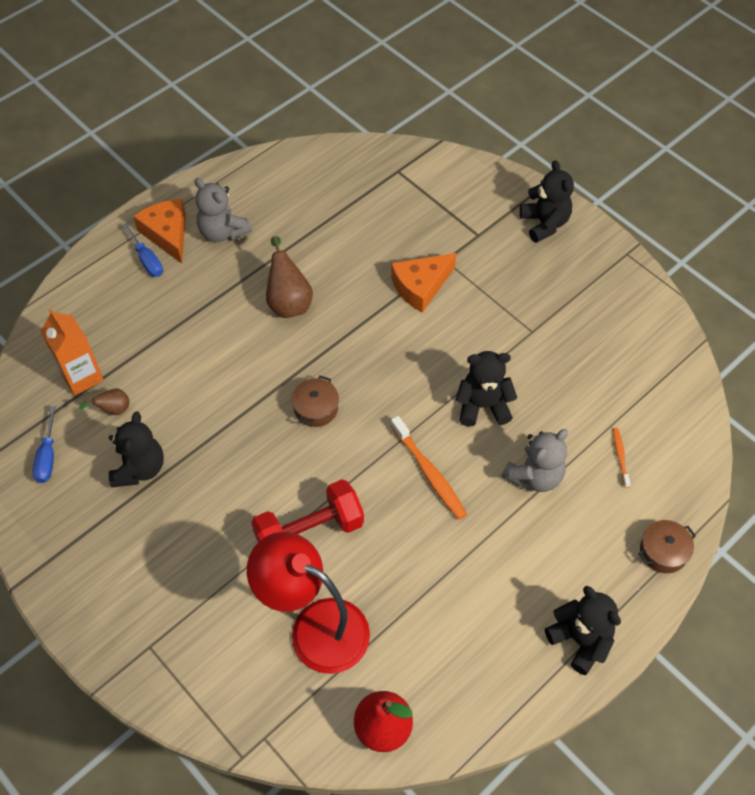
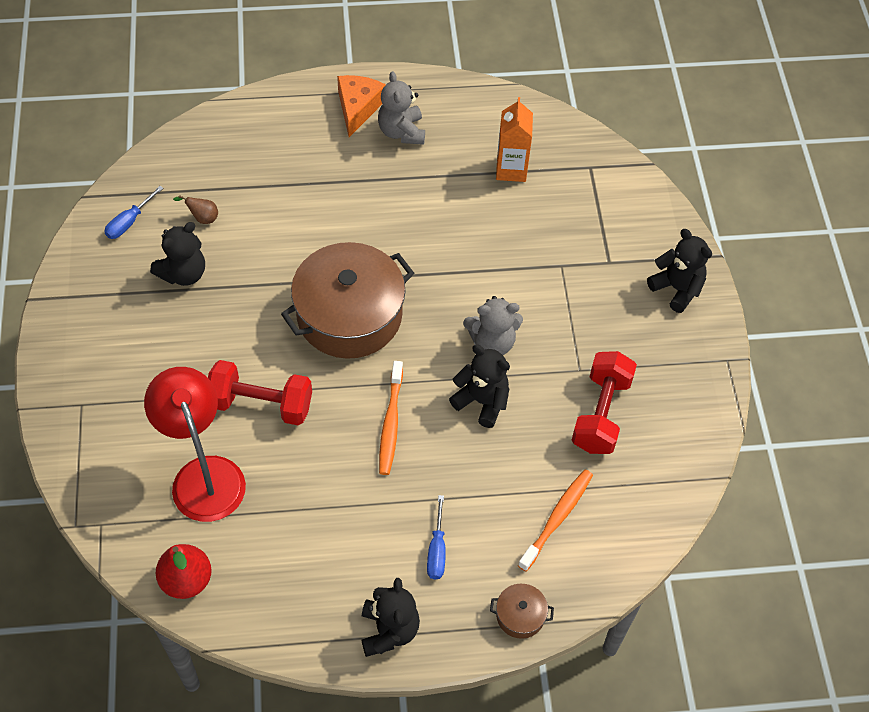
camera: 35 degrees right, 0 degrees up
orange carton [41,309,104,396] -> orange carton moved to [496,97,533,182]
blue screwdriver [122,223,163,277] -> blue screwdriver moved to [427,495,446,579]
brown pear [266,236,313,318] -> none
brown pot [292,376,339,427] -> brown pot [281,242,414,359], size x2.45
orange cheese [391,253,456,313] -> none
grey teddy bear [502,429,568,492] -> grey teddy bear moved to [463,296,523,355]
black teddy bear [520,160,574,243] -> black teddy bear turned 60 degrees counterclockwise [647,229,712,313]
orange toothbrush [613,428,631,488] -> orange toothbrush [518,469,593,572], size x1.86
none -> red dumbbell [572,351,637,454]

